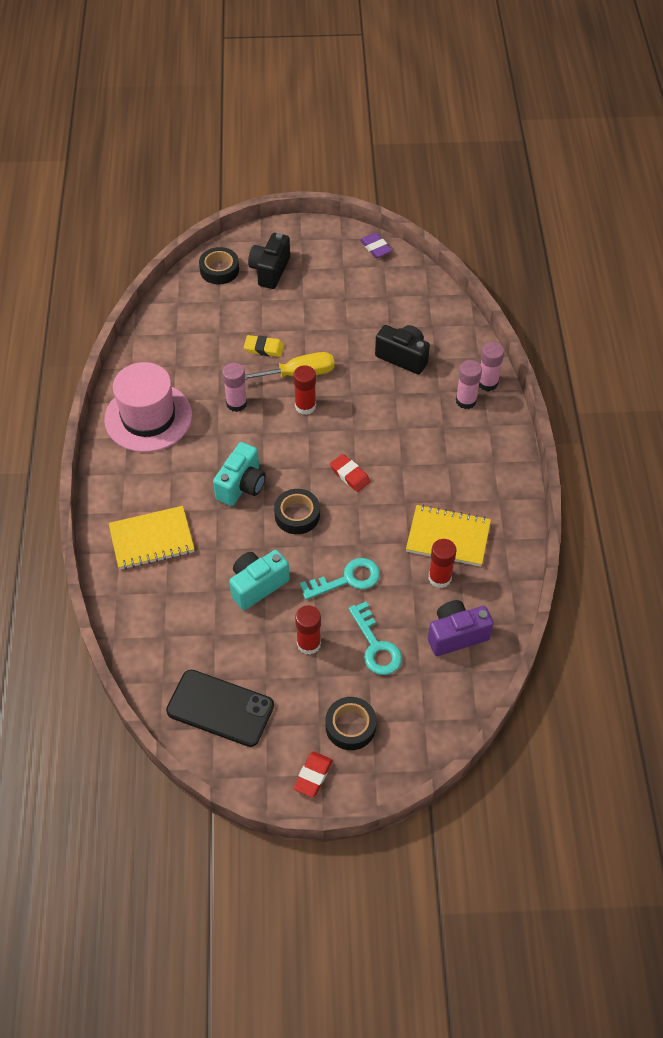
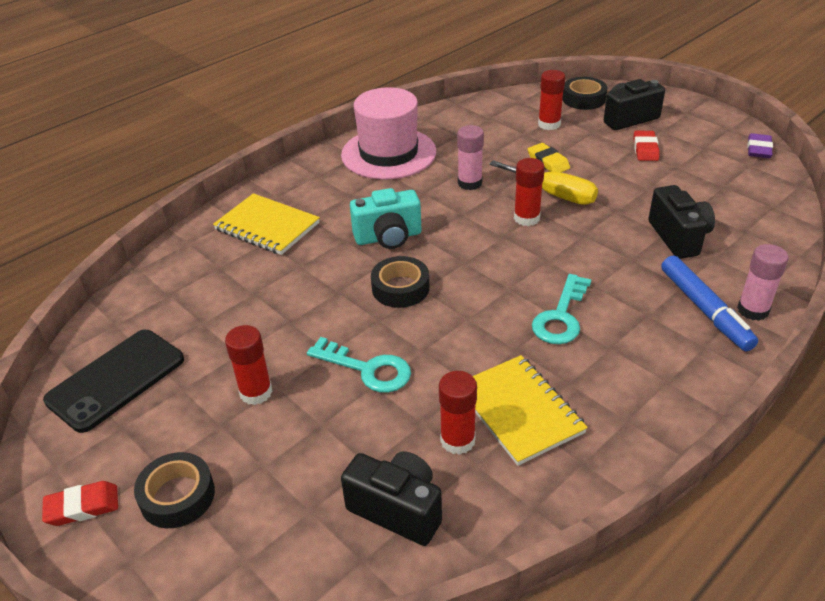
camera: 50 degrees right, 15 degrees down
black phone [166,670,274,747] -> black phone turned 60 degrees clockwise [43,330,184,433]
turquoise camera [229,550,290,610] -> none
red eraser [330,454,371,492] -> red eraser moved to [633,131,660,161]
turquoise key [349,602,402,675] -> turquoise key moved to [532,274,591,344]
purple camera [428,600,494,656] -> black camera [341,451,442,546]
pink glue stick [456,360,482,409] -> blue marker [661,256,758,351]
none -> red glue stick [538,70,565,130]

